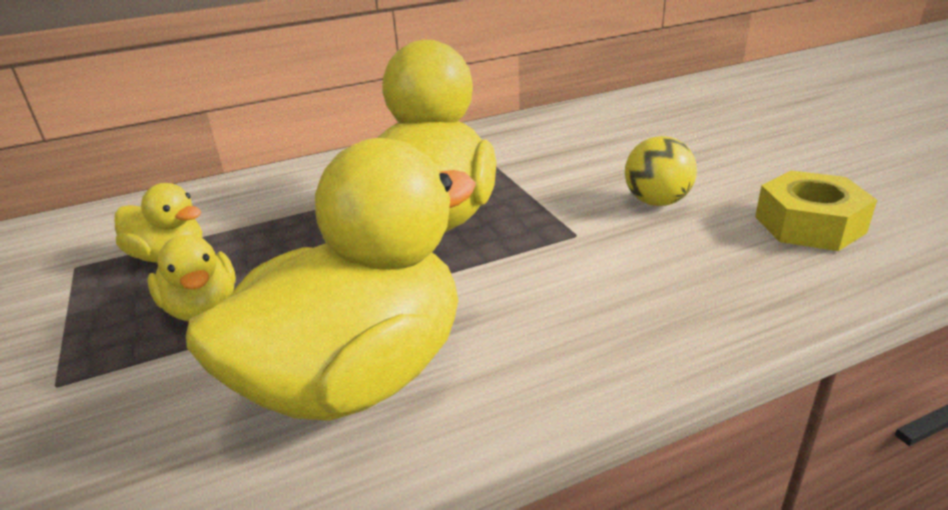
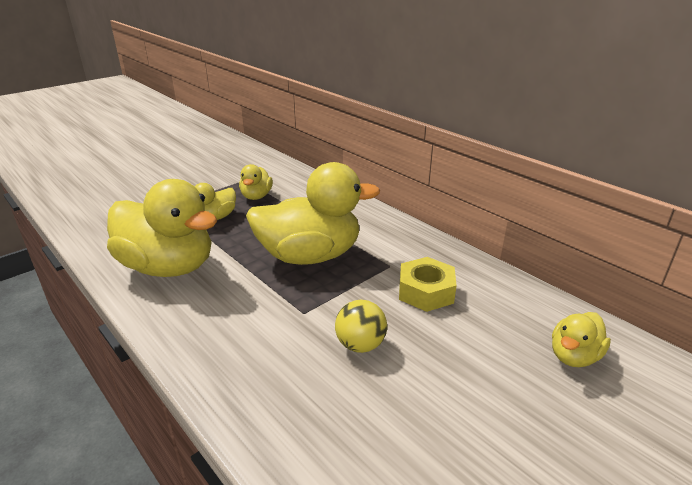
camera: 70 degrees right, 0 degrees up
yellow nut [755,171,877,251] -> yellow nut moved to [399,257,457,312]
none -> yellow duck [552,312,611,367]

